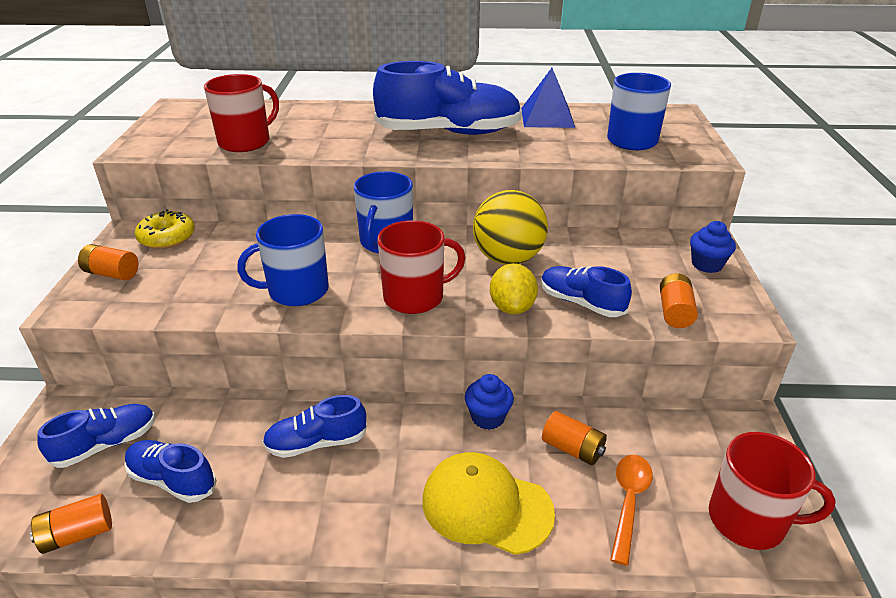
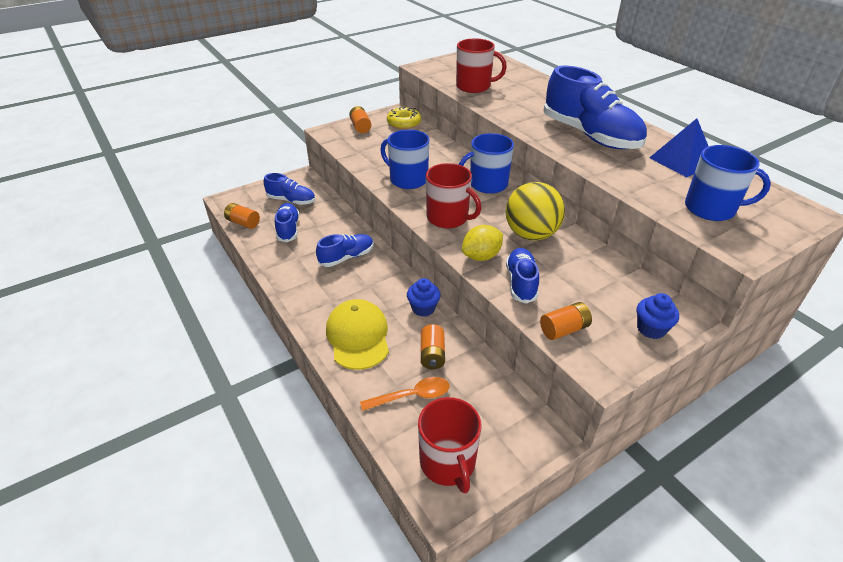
camera: 55 degrees right, 5 degrees up
blue shoe [262,395,367,458] -> blue shoe turned 105 degrees clockwise [316,234,374,267]

